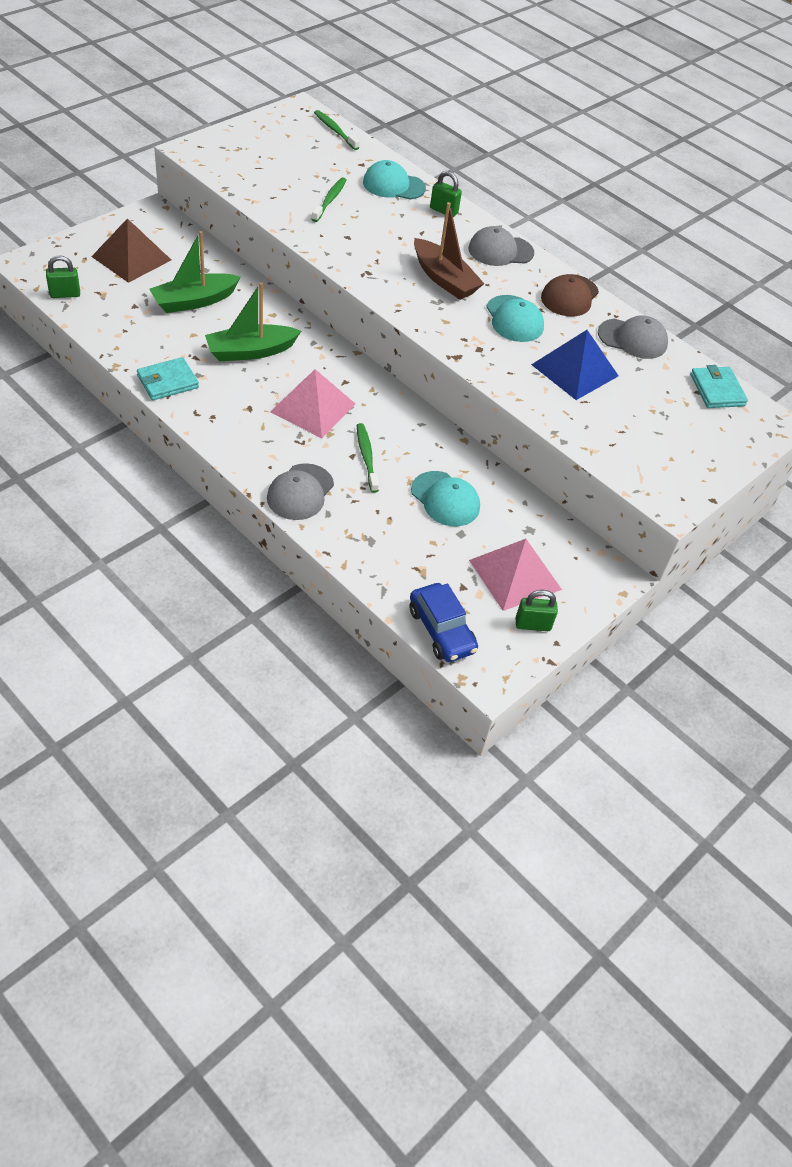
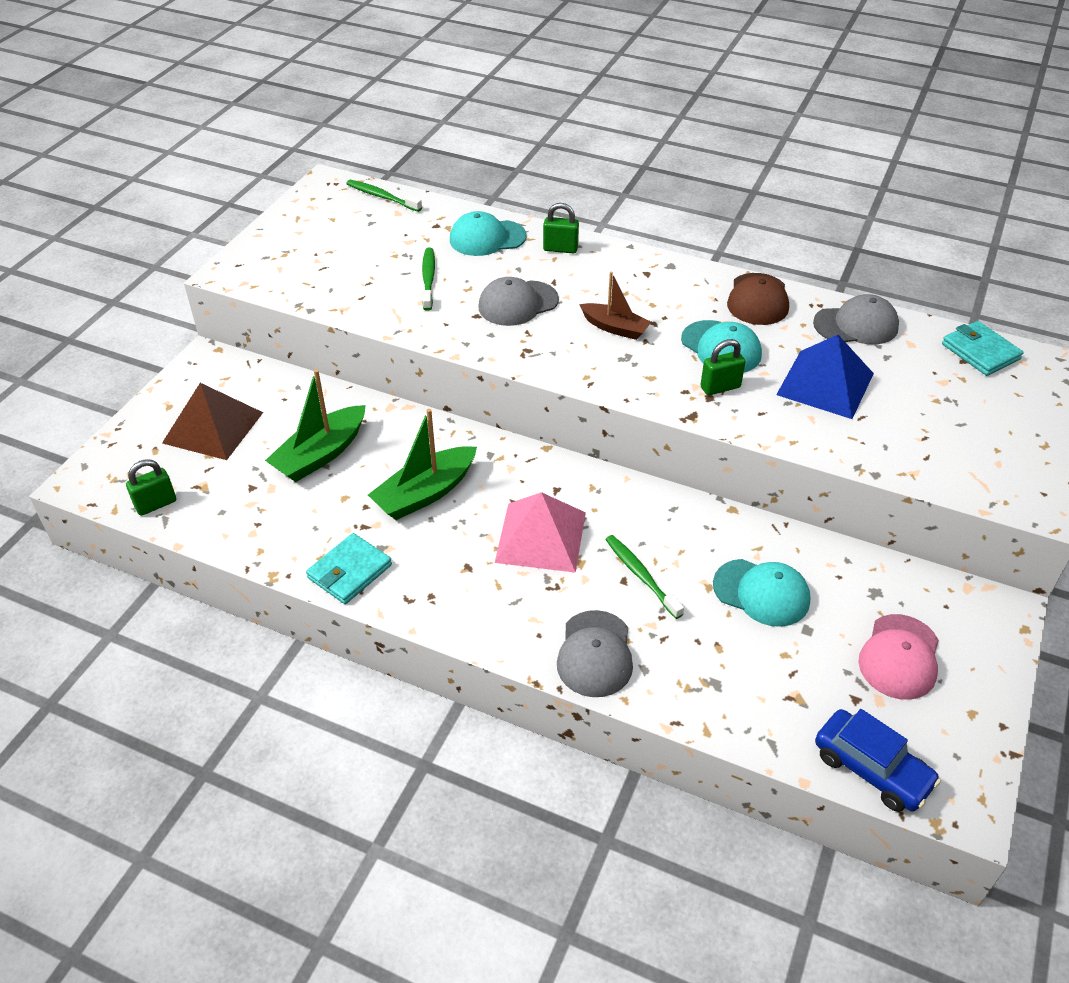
camera: 15 degrees left, 5 degrees down
brown boat [414,202,485,300] -> brown boat [579,272,651,340], size x0.65
grey cap [469,226,534,266] -> grey cap moved to [478,277,559,326]
pink pyramid [469,539,562,611] -> pink cap [858,614,939,700]
green padlock [515,590,558,631] -> green padlock moved to [701,339,745,395]

